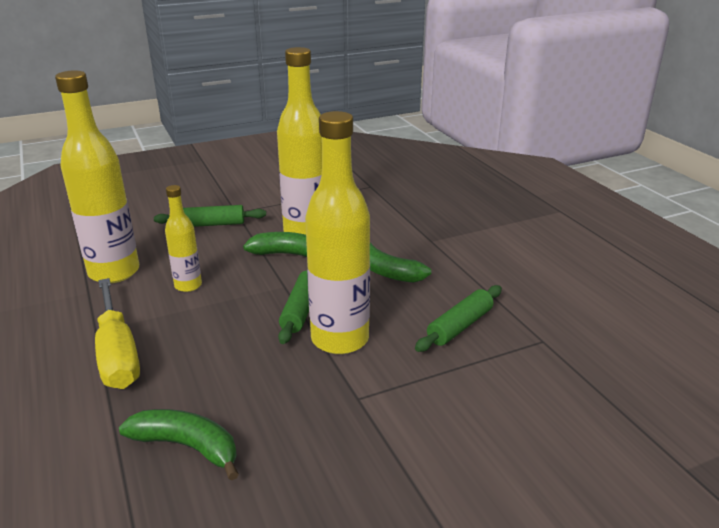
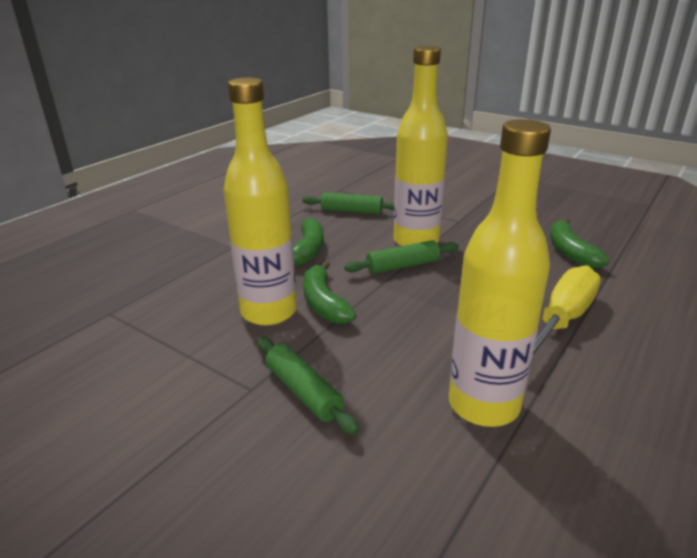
camera: 120 degrees left, 0 degrees up
yellow bottle [165,185,202,292] -> none

